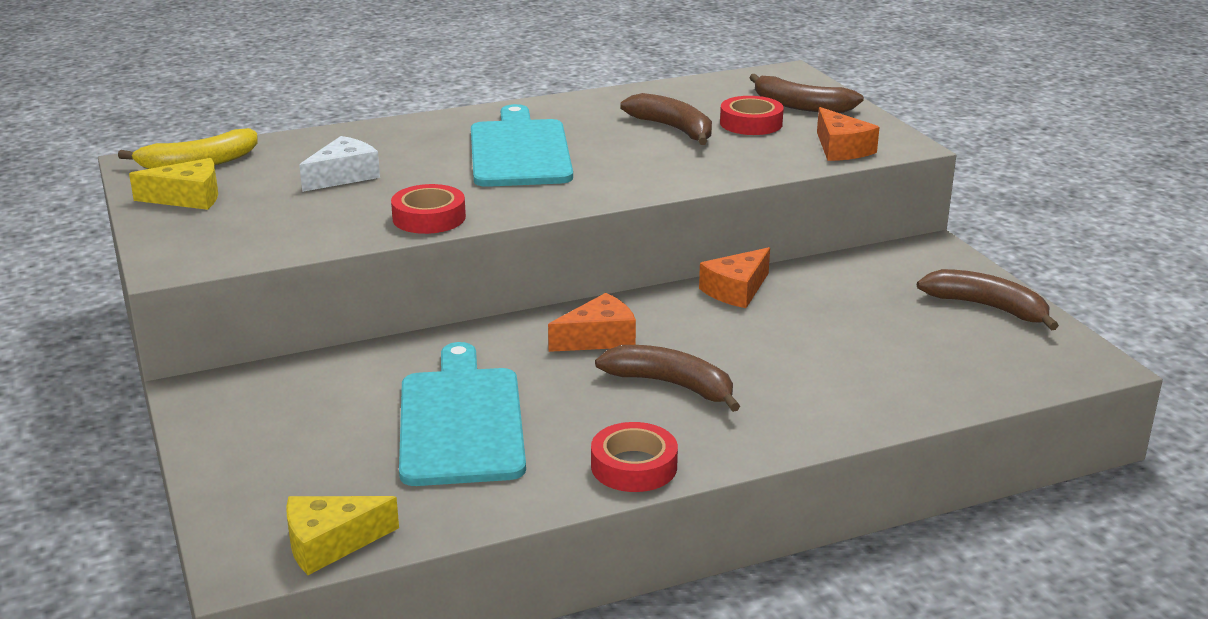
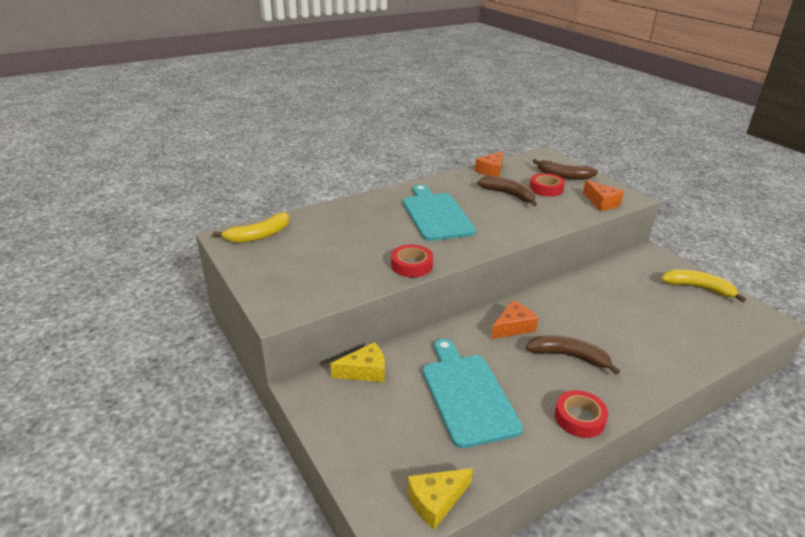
camera: 10 degrees left, 5 degrees up
yellow cheese [129,158,218,210] -> yellow cheese moved to [330,342,385,382]
white cheese [299,136,380,192] -> none
orange cheese [699,247,770,308] -> orange cheese moved to [475,151,503,177]
brown banana [917,269,1059,330] -> yellow banana [661,269,746,302]

